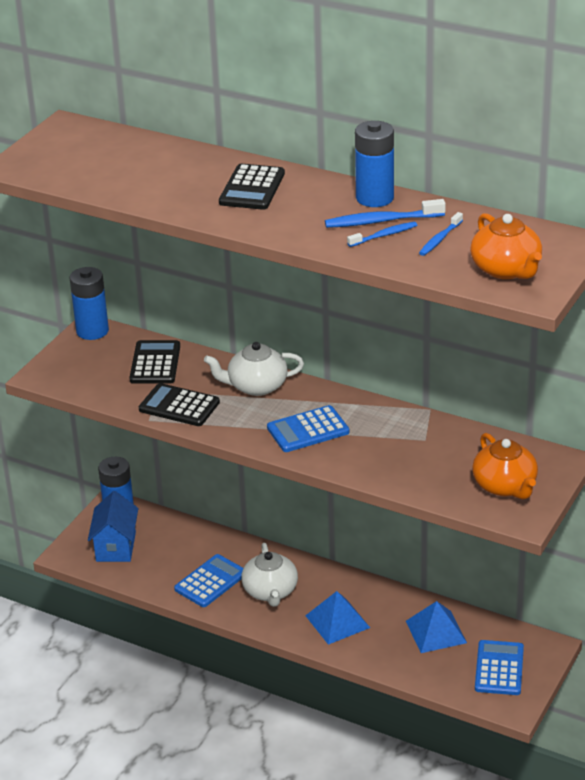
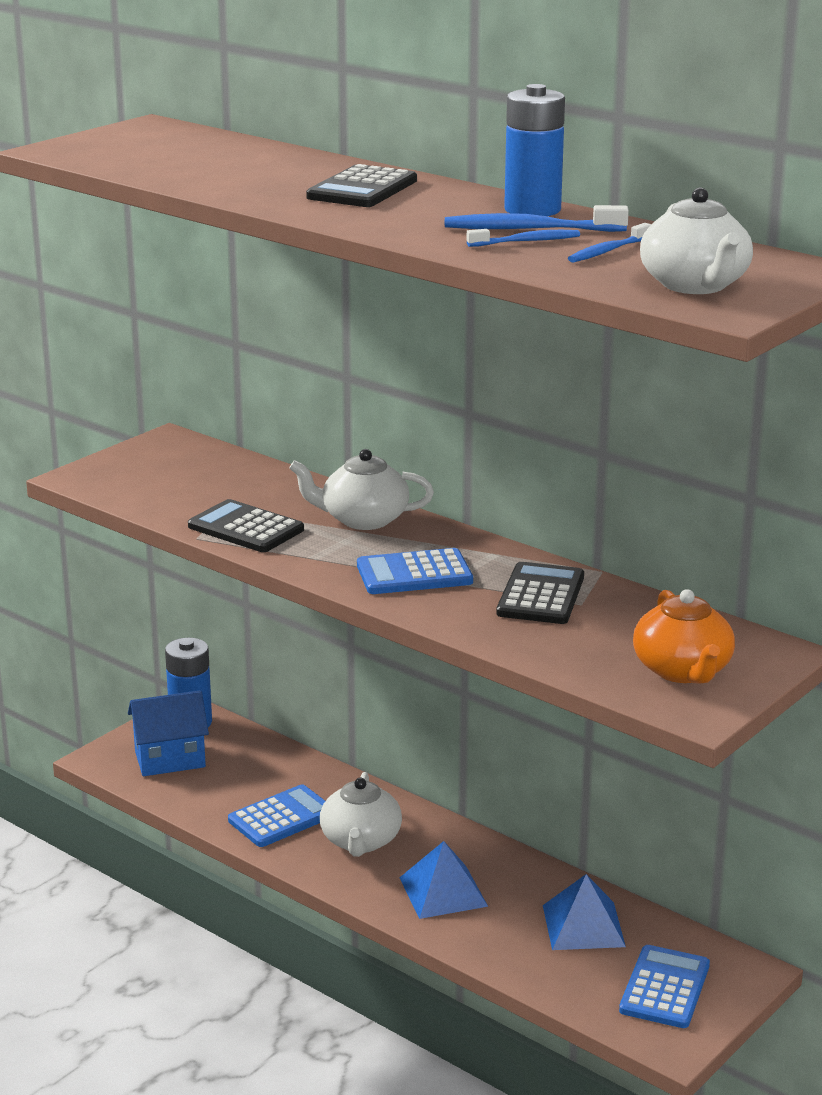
camera: 10 degrees right, 10 degrees down
blue battery [69,267,109,340] -> none
blue house [88,491,138,562] -> blue house turned 60 degrees clockwise [128,690,209,776]
black calculator [129,340,180,384] -> black calculator moved to [496,562,584,624]
orange teapot [470,213,542,279] -> white teapot [640,187,753,294]

